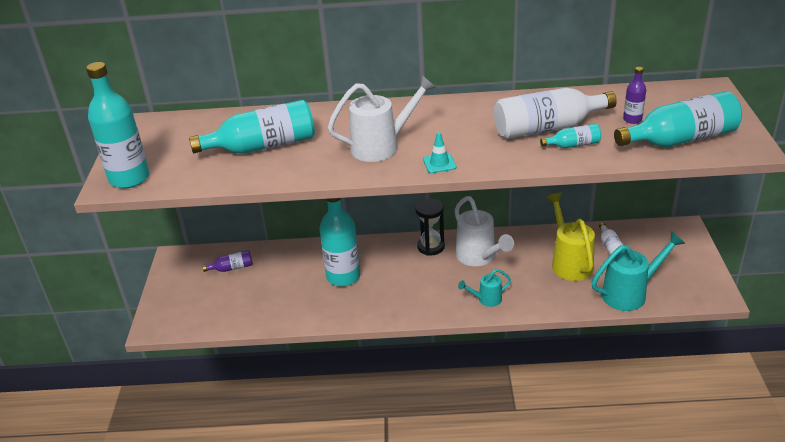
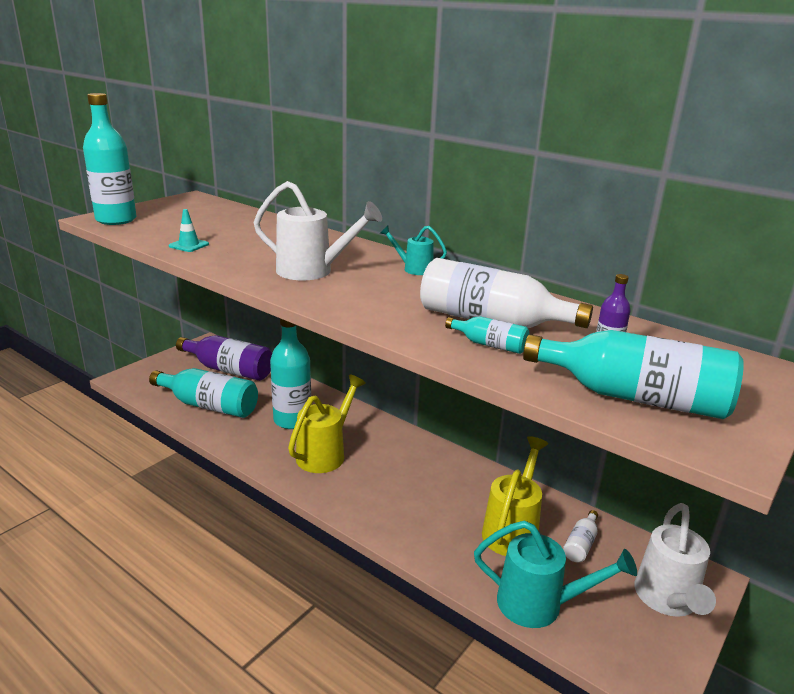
camera: 35 degrees right, 10 degrees down
turquoise bottle [189,100,315,154] -> turquoise bottle moved to [149,368,258,418]
purple bottle [202,250,253,272] -> purple bottle [176,335,272,381], size x2.11
black hourglass [415,199,445,256] -> none
turquoise traffic cone [423,132,457,173] -> turquoise traffic cone moved to [169,209,209,252]
white watering can [454,196,514,266] -> white watering can moved to [634,503,716,617]
turquoise watering can [458,269,511,307] -> turquoise watering can moved to [380,226,447,275]
none -> yellow watering can [288,374,366,473]

